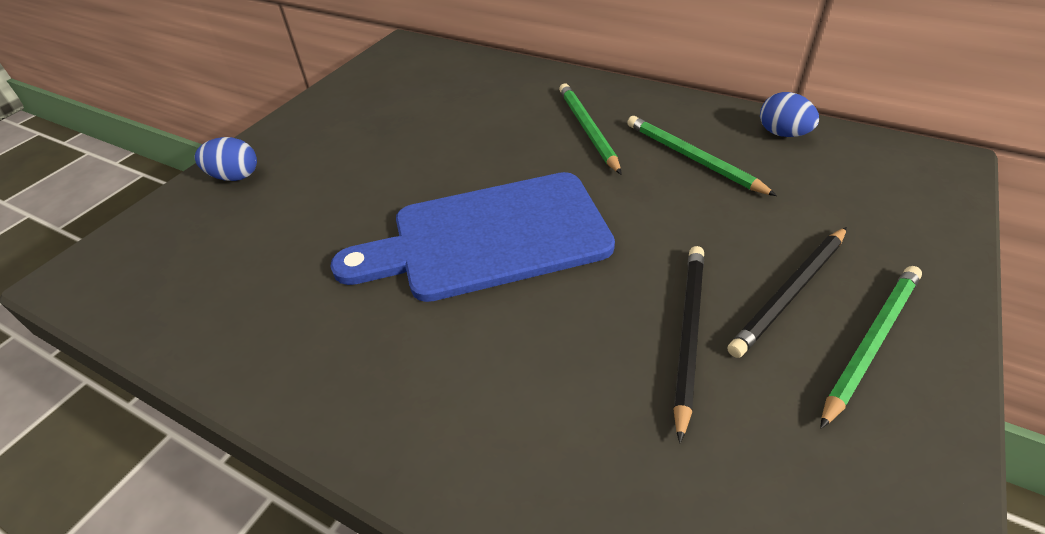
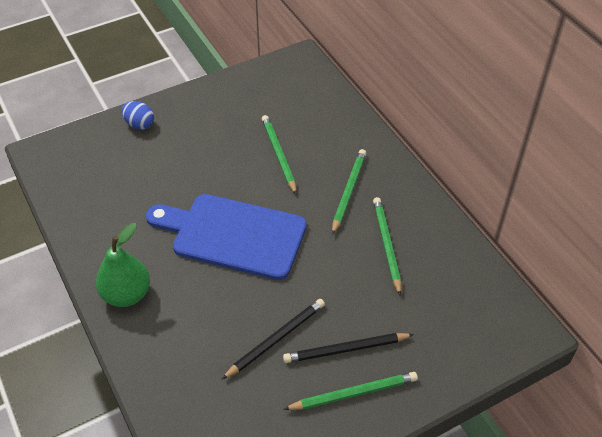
camera: 30 degrees right, 5 degrees up
blue egg [760,92,819,137] -> none
none -> green pear [96,223,150,307]
none -> green pencil [262,115,297,194]

